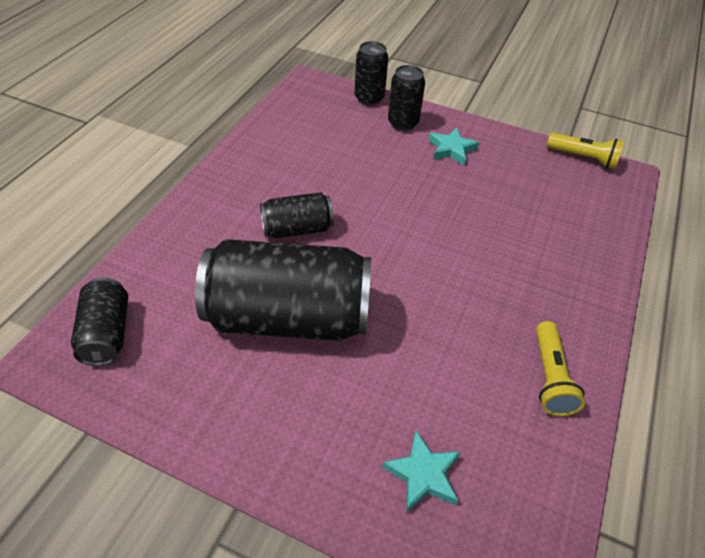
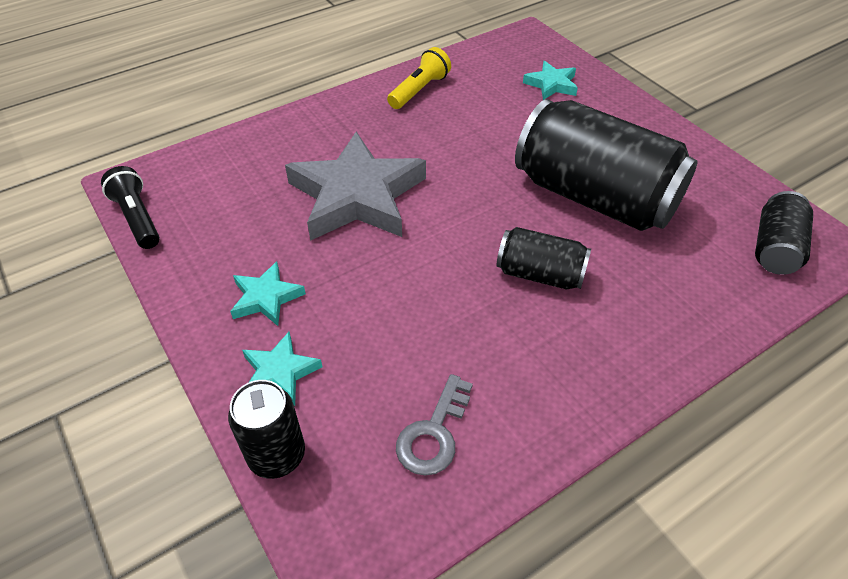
camera: 145 degrees left, 0 degrees up
black can [388,65,425,131] -> turquoise star [242,332,322,406]
yellow flashlight [547,133,625,169] -> black flashlight [101,166,160,249]
none -> grey star [285,131,426,241]
none -> grey key [396,374,473,476]

